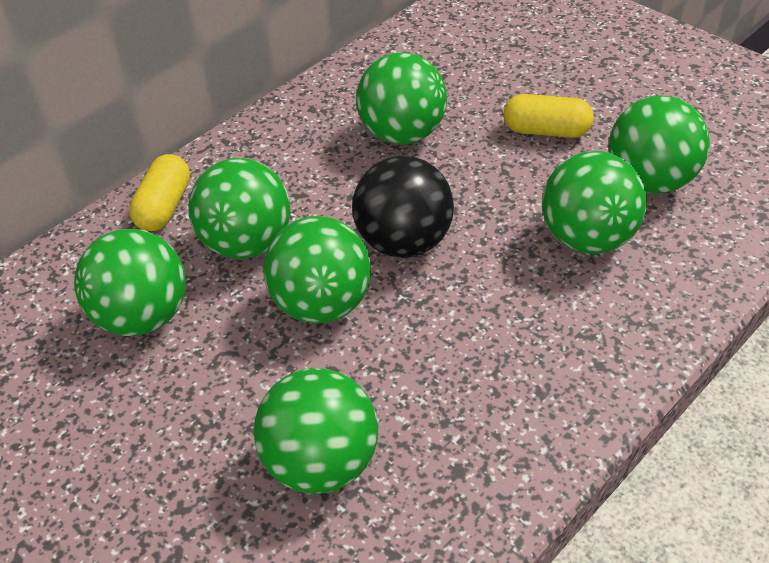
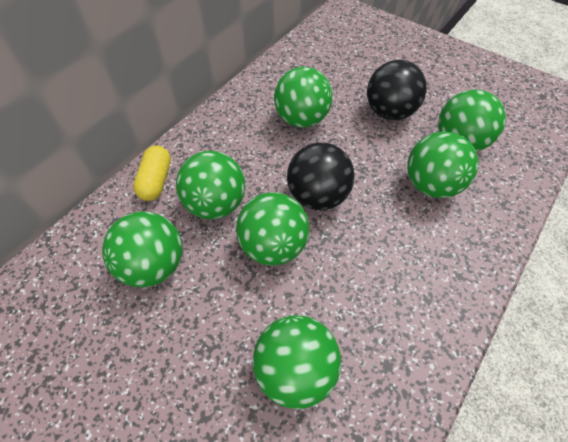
camera: 10 degrees left, 10 degrees up
yellow capsule [503,94,594,138] -> black ball [367,60,427,120]

